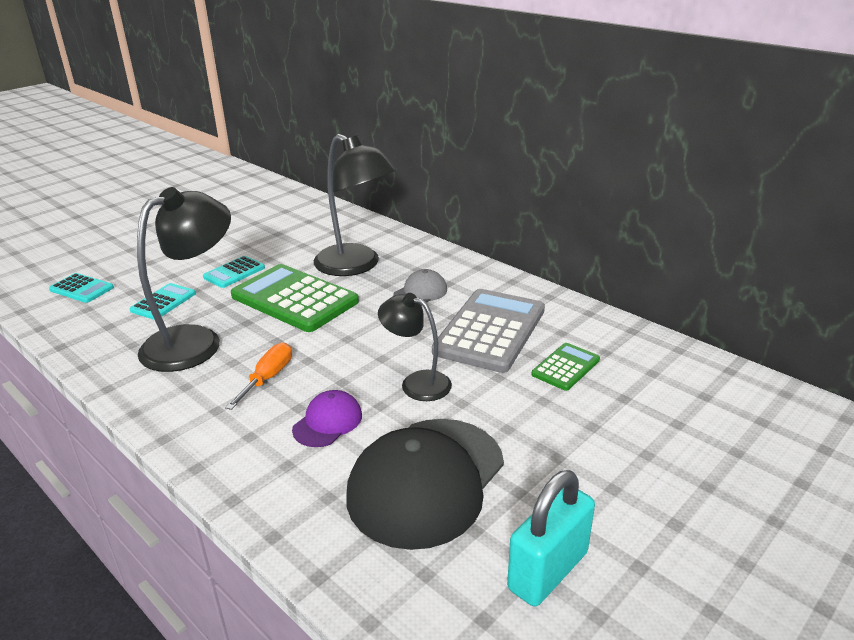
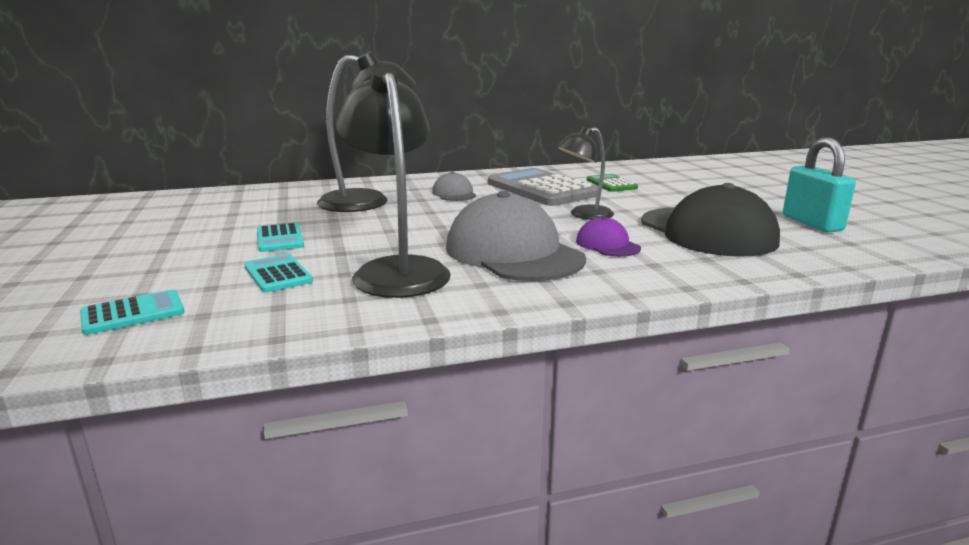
camera: 60 degrees left, 10 degrees down
orange screwdriver [225,342,292,410] -> grey cap [446,191,586,281]
green calculator [231,264,359,332] -> none

